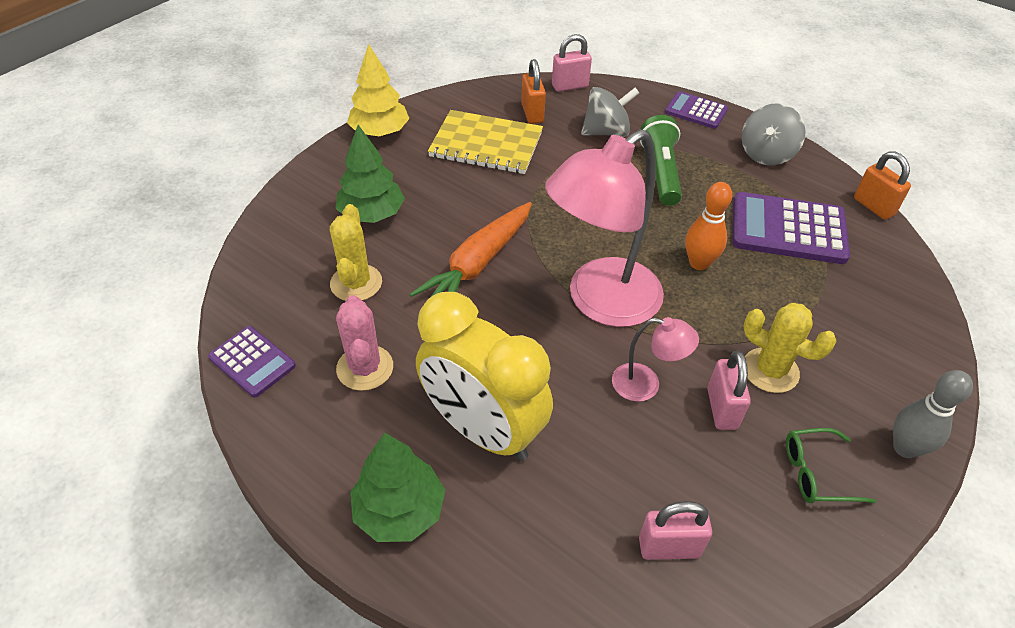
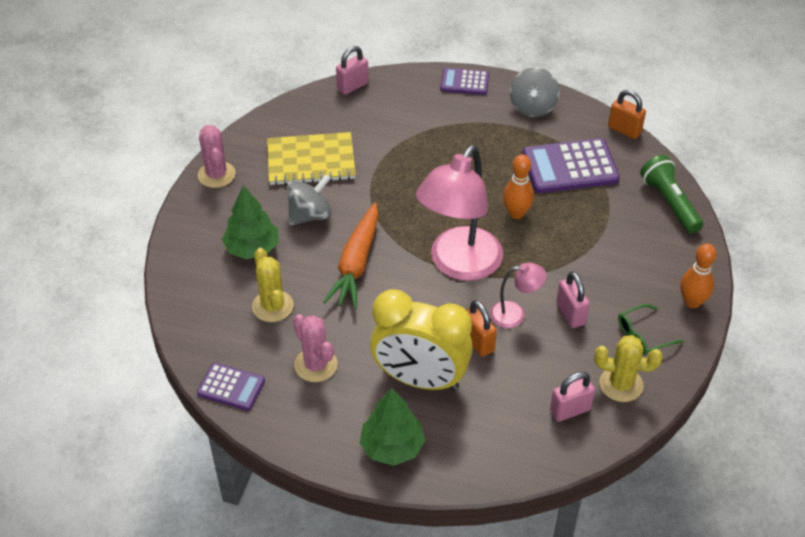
camera: 20 degrees left, 0 degrees up
yellow tree [347,44,410,136] -> pink cactus [198,125,236,188]
orange padlock [521,59,546,124] -> orange padlock moved to [466,300,497,357]
grey spinning top [581,87,639,137] -> grey spinning top moved to [287,174,332,225]
green flashlight [640,115,682,206] -> green flashlight moved to [640,155,703,234]
yellow cactus [744,303,837,393] -> yellow cactus moved to [594,335,663,402]
grey bowling pin [893,370,973,458] -> orange bowling pin [680,243,717,308]

